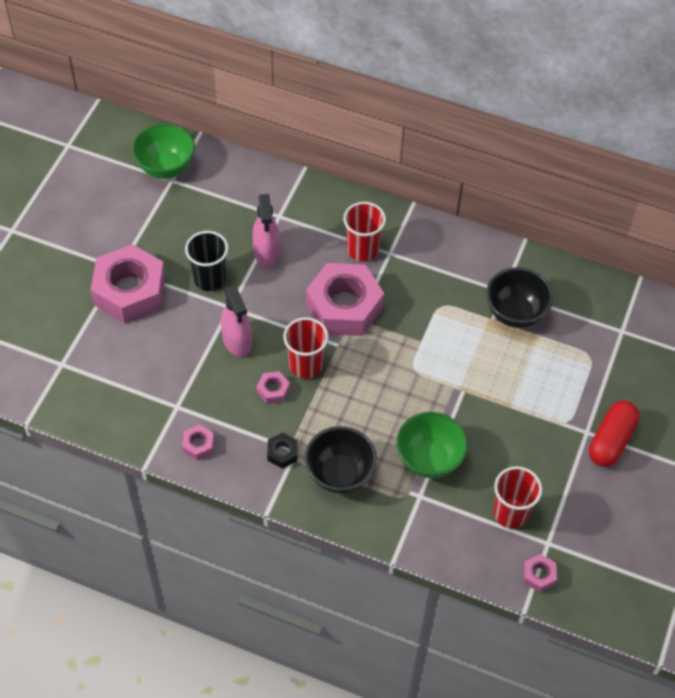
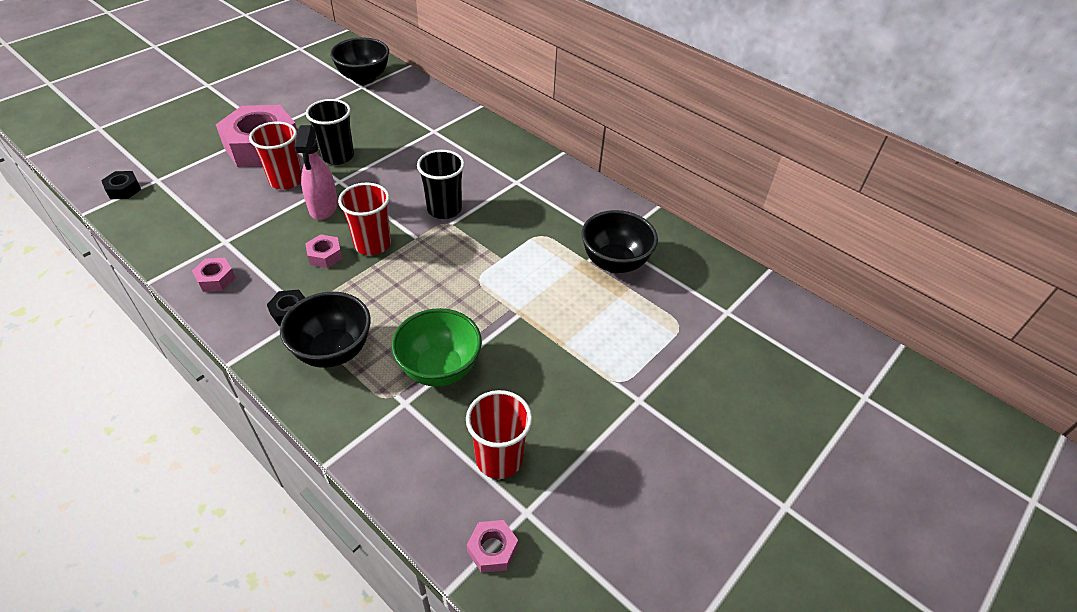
camera: 20 degrees right, 10 degrees down
green bowl [132,124,195,179] -> black bowl [330,37,389,84]
pink spray bottle [252,194,280,267] -> none
pink nut [306,263,384,336] -> black cup [417,150,465,219]
red cup [343,202,386,262] -> red cup moved to [249,122,302,190]
red capsule [589,401,639,467] -> none
none -> black nut [101,171,141,199]

